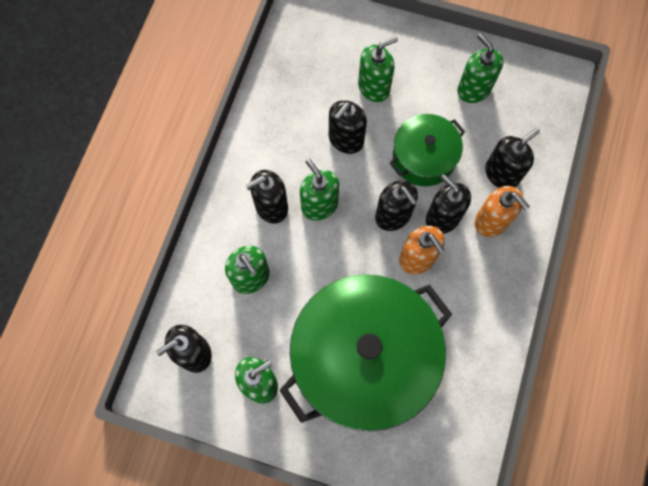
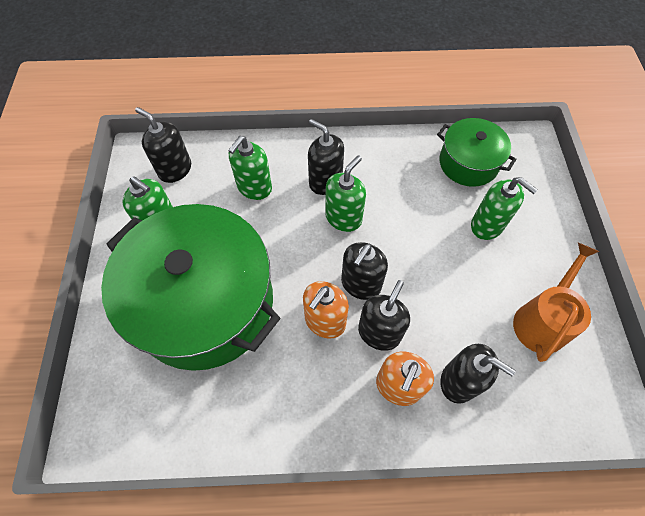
camera: 70 degrees right, 10 degrees down
black soap dispenser [329,100,367,154] -> none
green pot [390,114,465,186] -> green pot moved to [437,118,516,187]
green soap dispenser [457,33,503,103] -> orange watering can [513,243,599,362]

